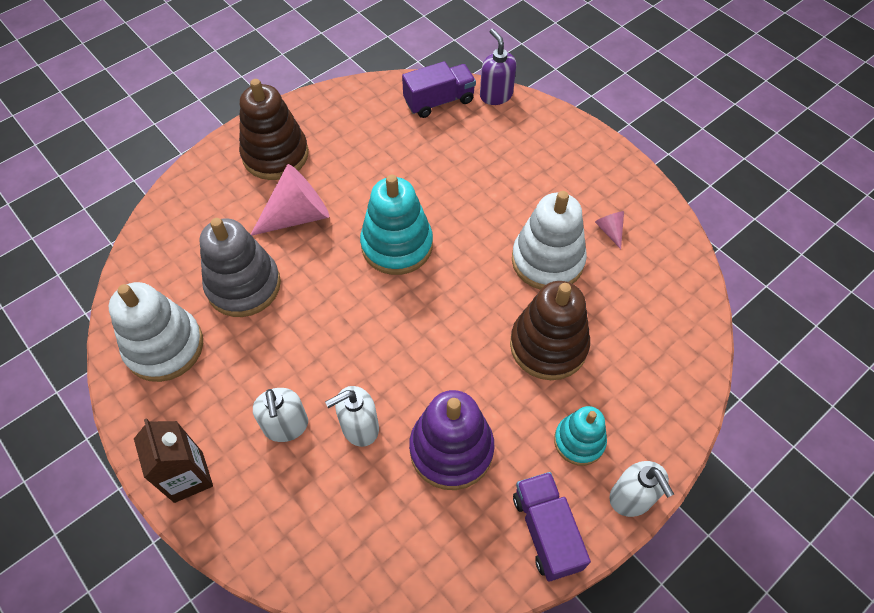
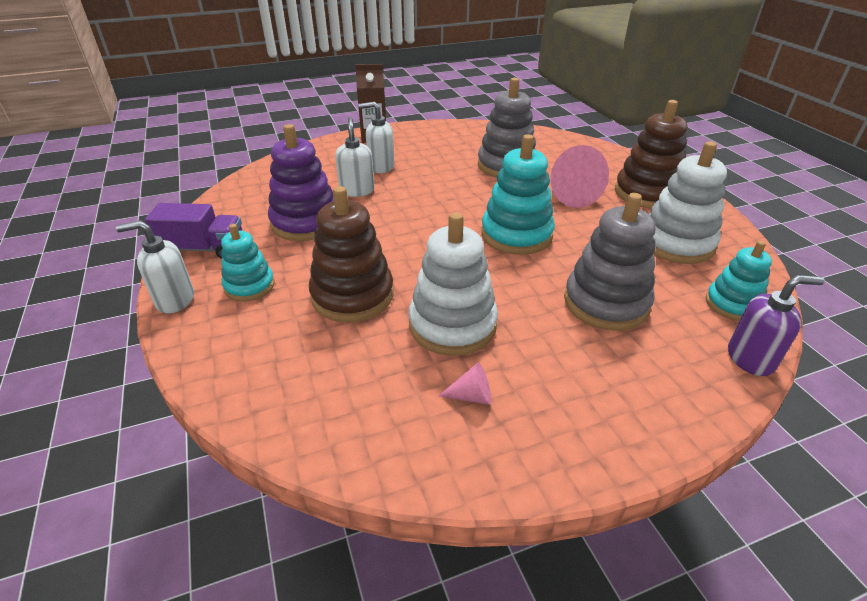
camera: 110 degrees right, 20 degrees down
white stacking toy [109,282,203,382] -> white stacking toy moved to [649,141,727,264]
purple truck [402,61,476,118] -> turquoise stacking toy [706,241,772,321]
none -> grey stacking toy [564,193,656,331]

